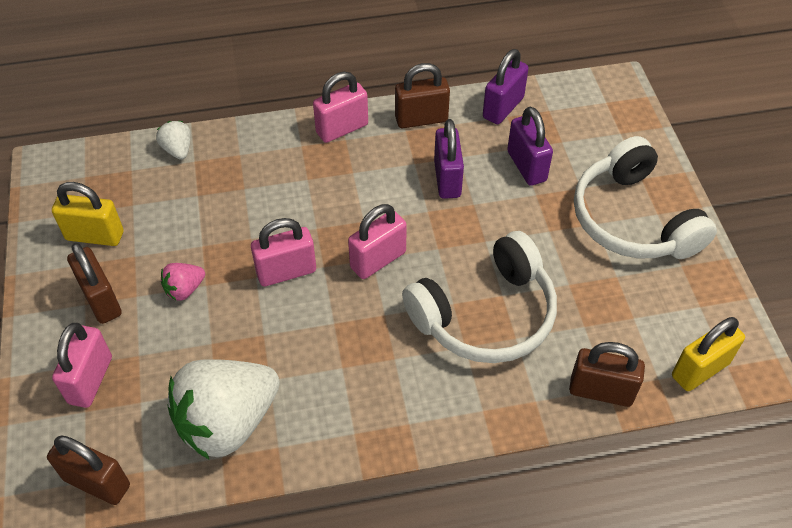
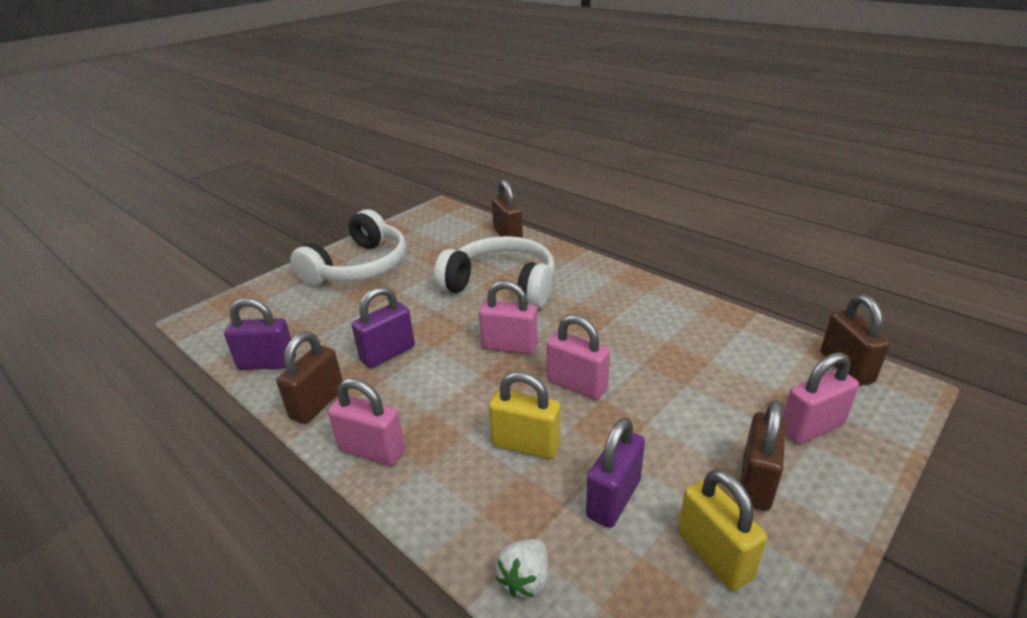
camera: 125 degrees left, 20 degrees down
pink strawberry [161,263,205,300] -> none
white strawberry [168,359,280,460] -> none
brown padlock [395,63,450,128] -> brown padlock turned 75 degrees clockwise [276,332,342,424]
purple padlock [507,107,553,186] -> purple padlock moved to [586,417,645,528]
yellow padlock [672,317,745,391] -> yellow padlock moved to [489,372,560,459]

